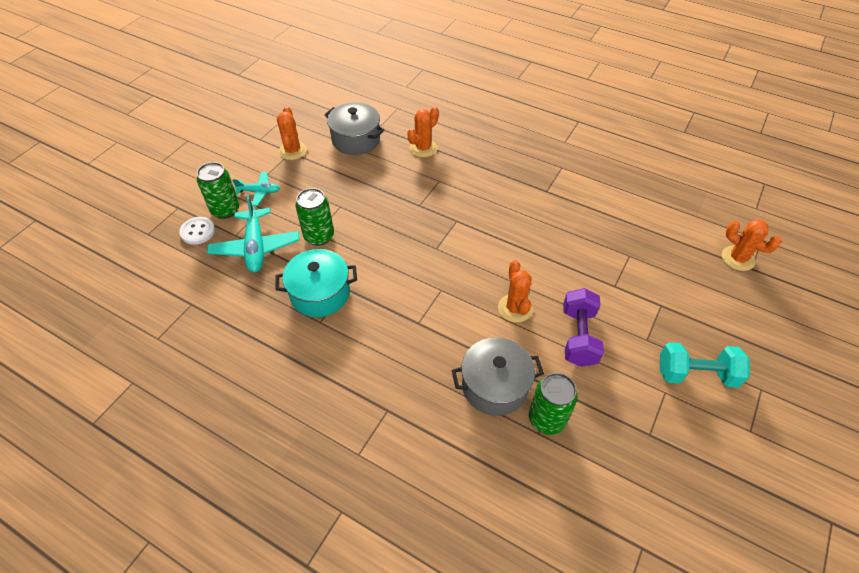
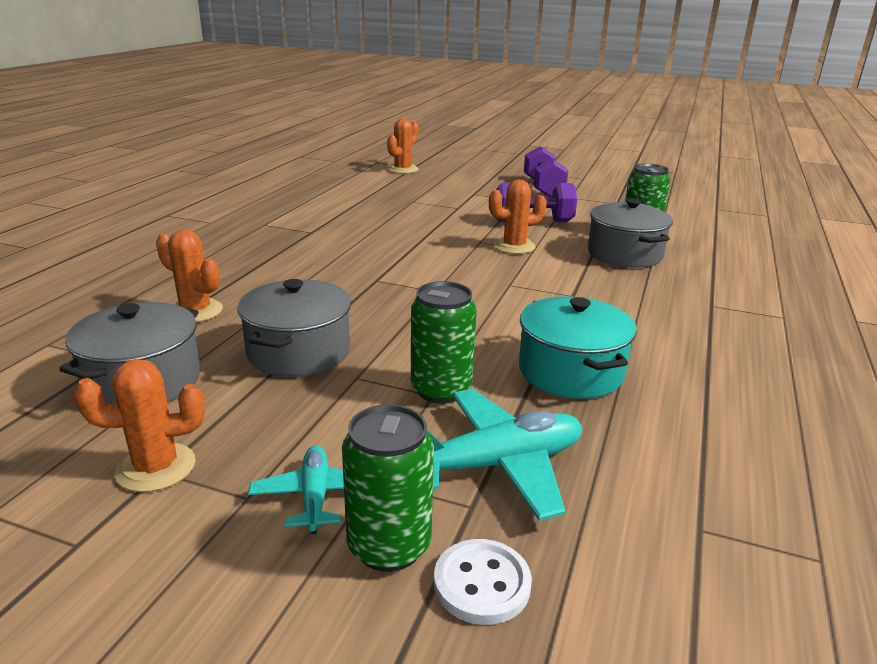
camera: 100 degrees left, 25 degrees down
turquoise dumbbell [660,342,750,388] -> purple dumbbell [524,146,568,197]
none -> grey pot [237,279,351,377]

